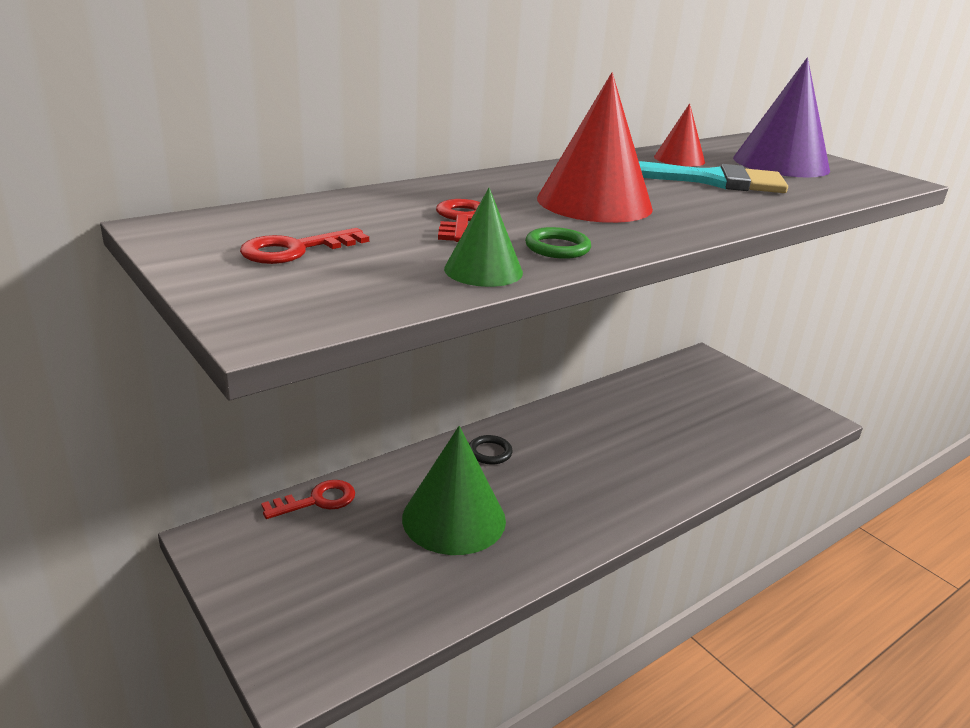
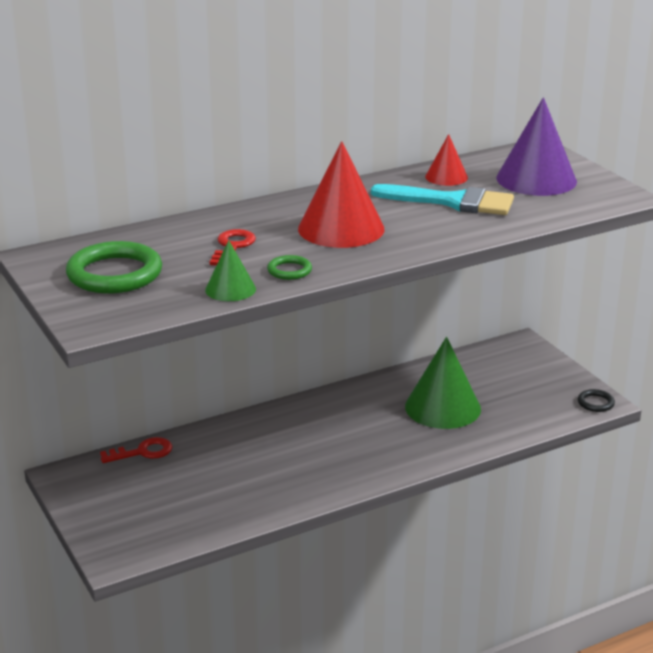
camera: 10 degrees right, 0 degrees up
red key [240,228,369,264] -> green ring [66,241,162,293]
green cone [402,426,506,555] -> green cone moved to [405,337,481,429]
black ring [469,435,513,465] -> black ring moved to [578,389,615,412]

